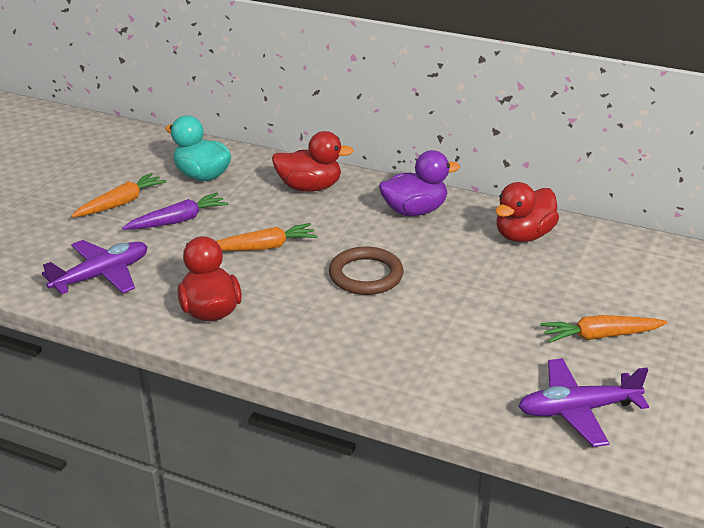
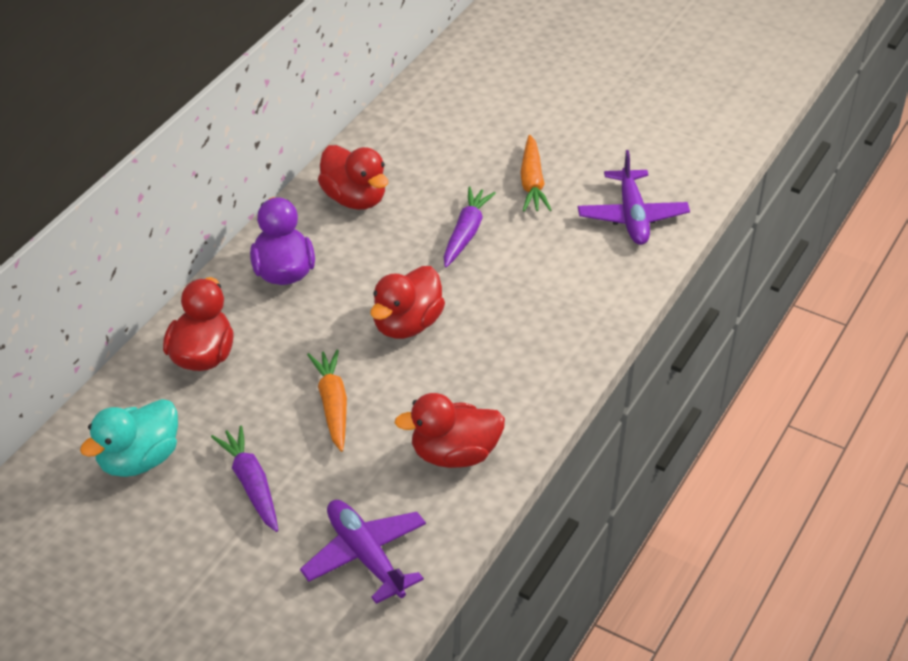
camera: 85 degrees left, 10 degrees up
orange carrot [71,173,167,217] -> none
brown ring [329,246,404,295] -> red duck [370,266,445,339]
none -> purple carrot [444,187,496,267]

